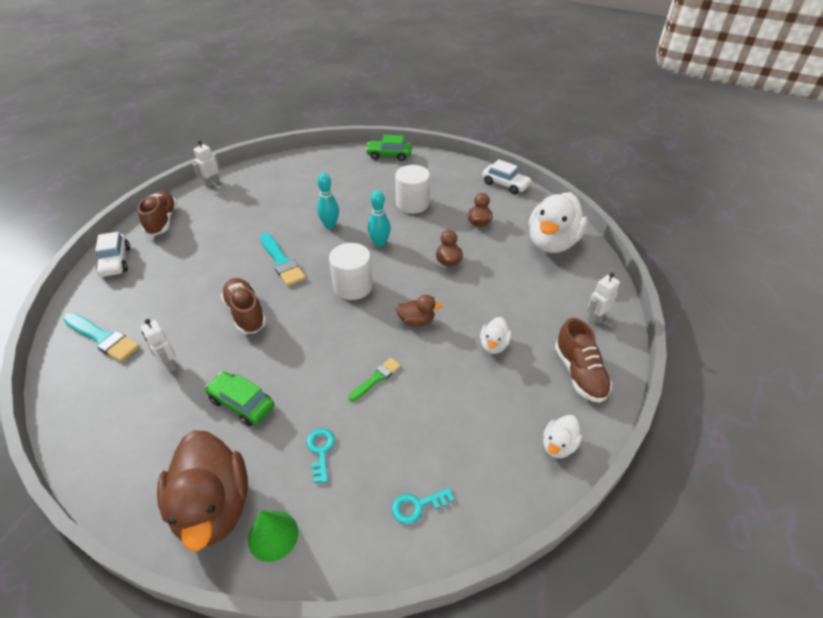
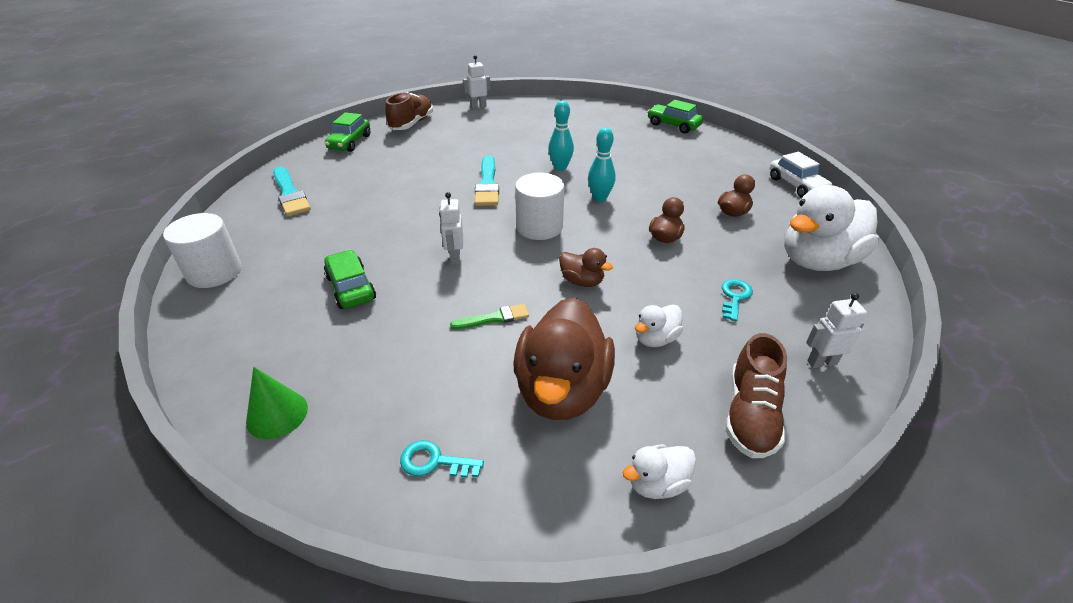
camera: 30 degrees right, 5 degrees down
white car [95,232,130,277] -> green car [325,112,370,152]
white robot [141,319,177,372] -> white robot moved to [439,192,463,264]
brown duck [157,430,248,551] -> brown duck moved to [514,297,615,420]
brown shoe [221,278,266,334] -> none
turquoise key [306,428,335,483] -> turquoise key moved to [722,279,753,321]
white cylinder [395,165,430,214] -> white cylinder moved to [163,213,242,288]

